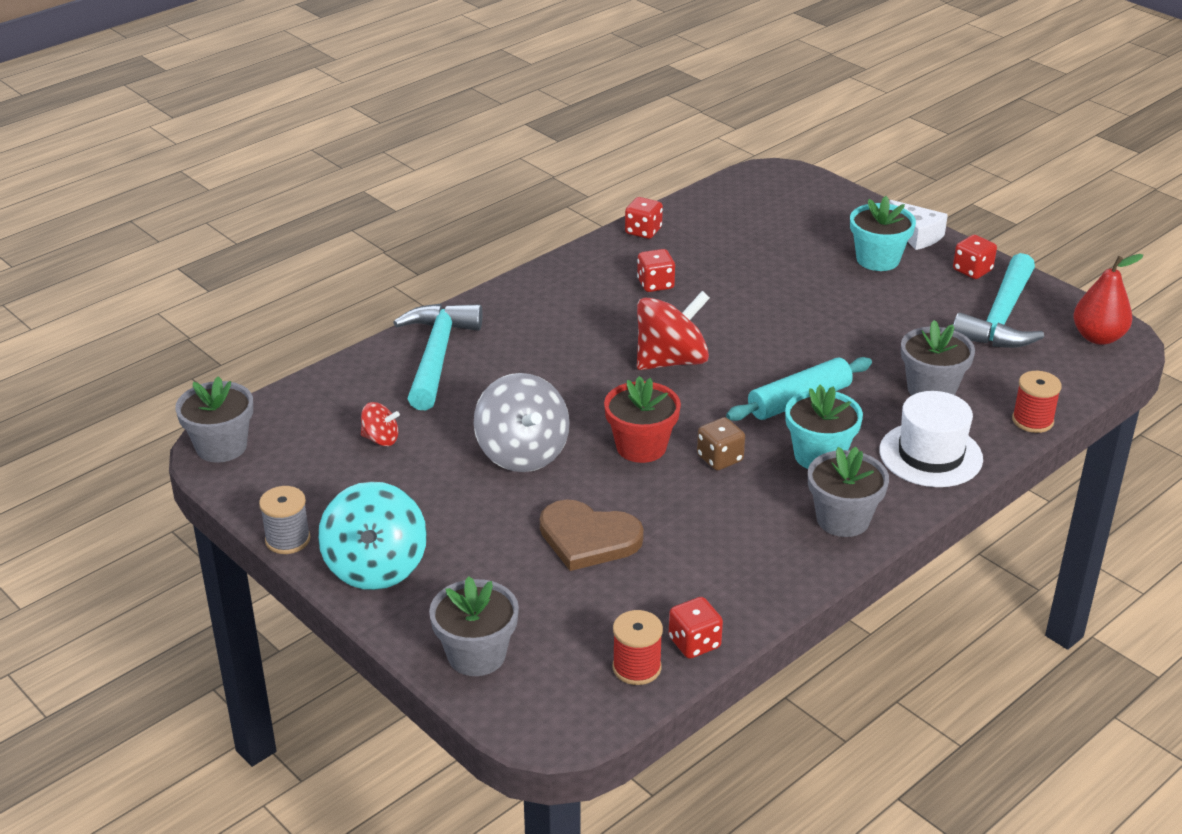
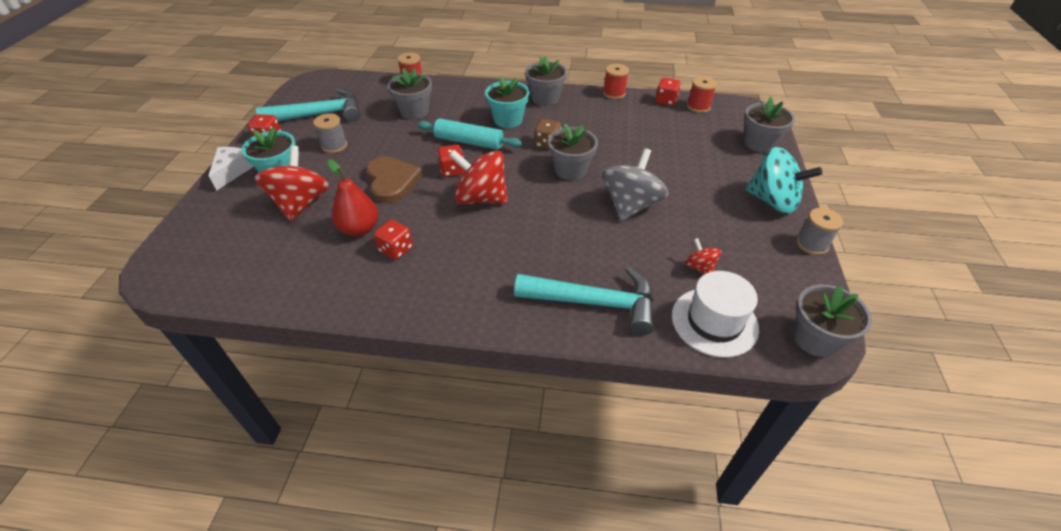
camera: 130 degrees left, 10 degrees up
turquoise spinning top [318,481,427,590] -> turquoise spinning top turned 75 degrees clockwise [745,147,822,214]
turquoise hammer [393,303,483,410] -> turquoise hammer turned 135 degrees counterclockwise [514,267,654,335]
brown heart [540,499,644,571] -> brown heart moved to [366,156,423,203]
red flower pot [604,376,681,463] -> grey flower pot [548,124,598,180]
red dice [625,197,663,239] -> red dice moved to [437,145,465,177]
white hat [879,391,983,487] -> white hat moved to [672,271,759,358]
red pear [1073,254,1143,345] -> red pear moved to [327,159,379,236]
none -> red spinning top [255,145,329,221]
none -> grey spool [313,113,347,153]
none -> red spool [603,64,629,99]

